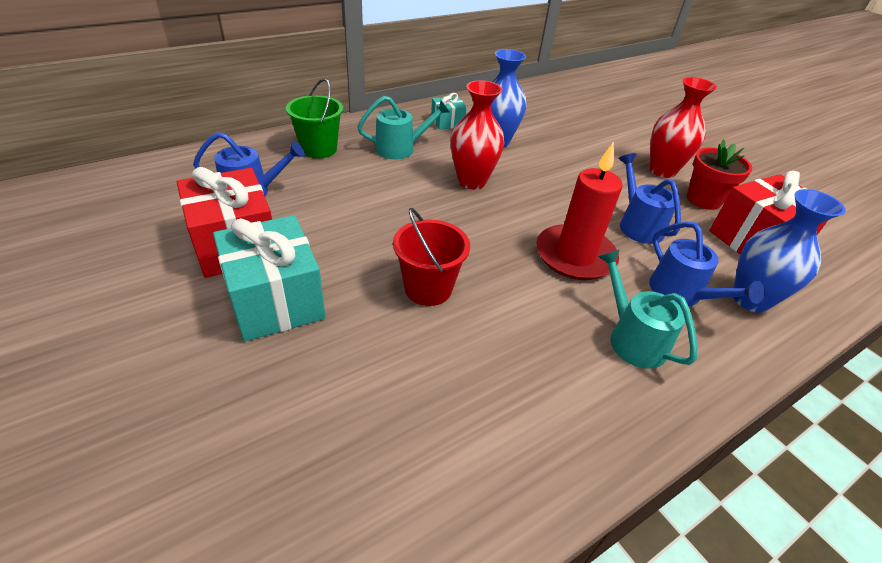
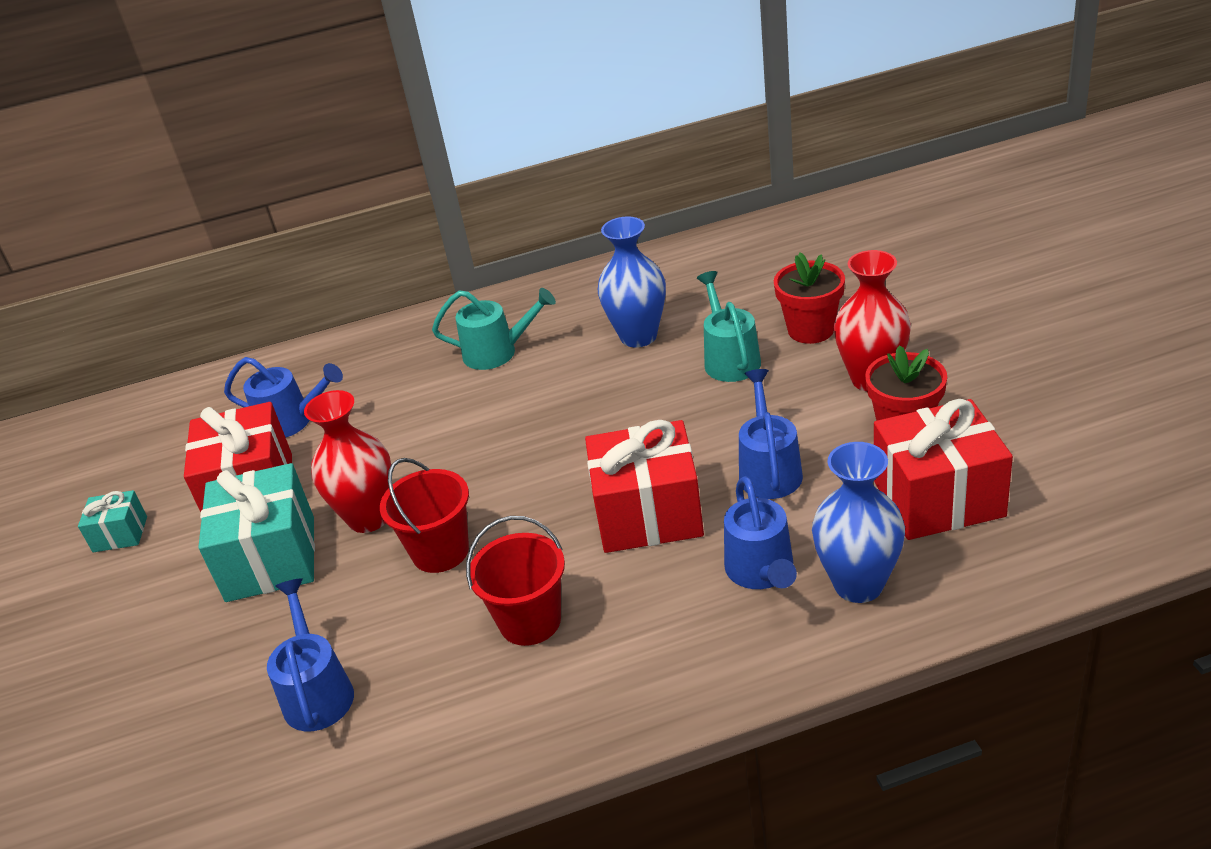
camera: 25 degrees right, 5 degrees down
green bucket [286,78,343,158] -> none
turquoise gift [431,93,467,130] -> turquoise gift moved to [78,490,147,552]
red vase [451,80,504,189] -> red vase moved to [304,390,391,533]
red candle [536,142,623,280] -> red gift [585,420,704,553]
turquoise watering can [598,250,698,369] -> turquoise watering can moved to [697,271,761,382]
none -> blue watering can [267,578,354,732]
none -> red bucket [466,516,565,646]
none -> red flower pot [774,253,845,344]

